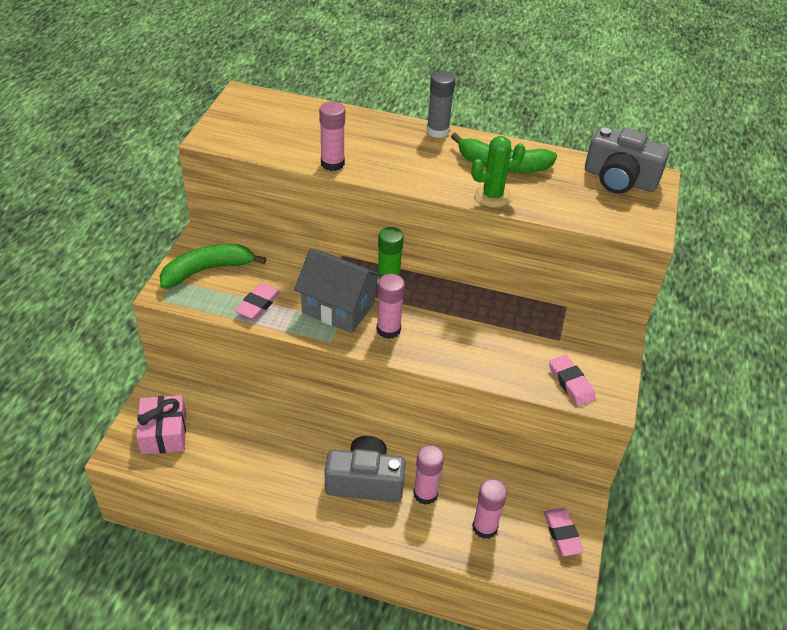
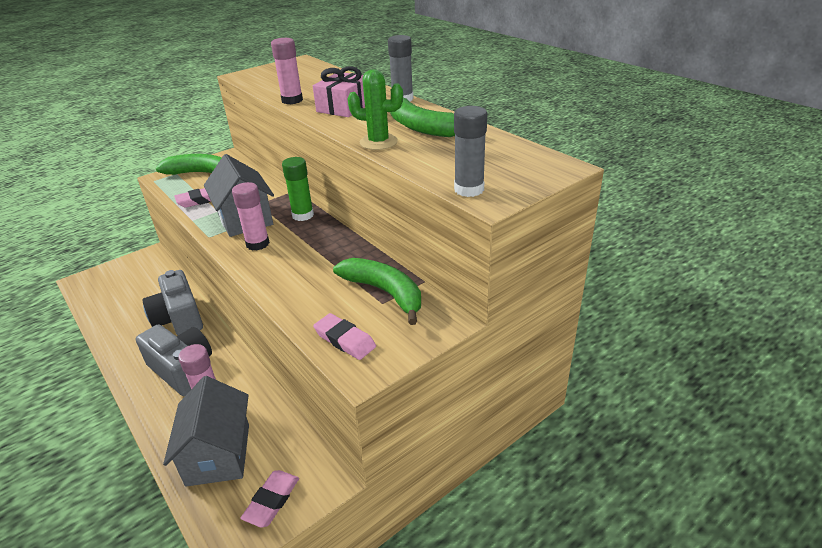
camera: 40 degrees right, 10 degrees down
pink gift [136,395,186,454] -> pink gift moved to [313,66,365,117]
pink glue stick [472,479,507,539] -> grey house [163,376,249,486]
pink eraser [549,355,596,406] -> pink eraser turned 60 degrees counterclockwise [313,313,376,360]
grey camera [585,127,670,194] -> grey camera moved to [142,270,203,335]
none -> green banana [333,258,421,325]
none -> grey glue stick [454,106,487,197]

